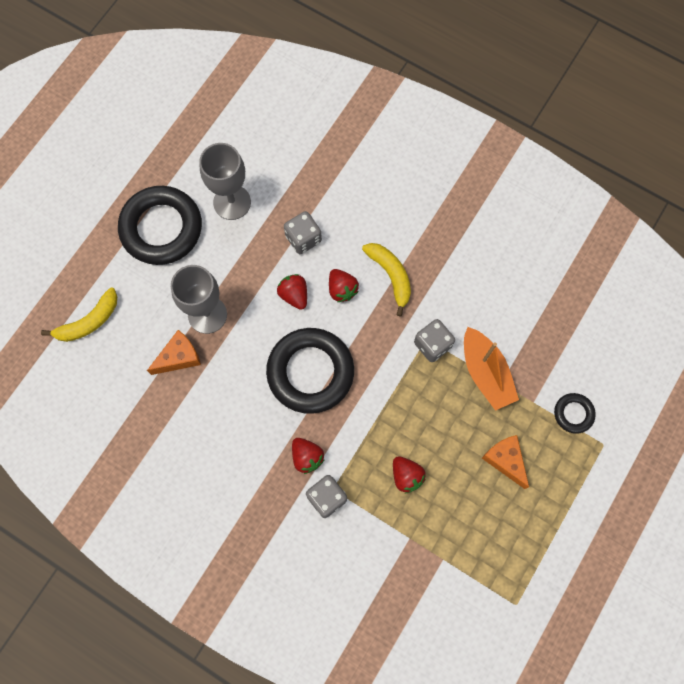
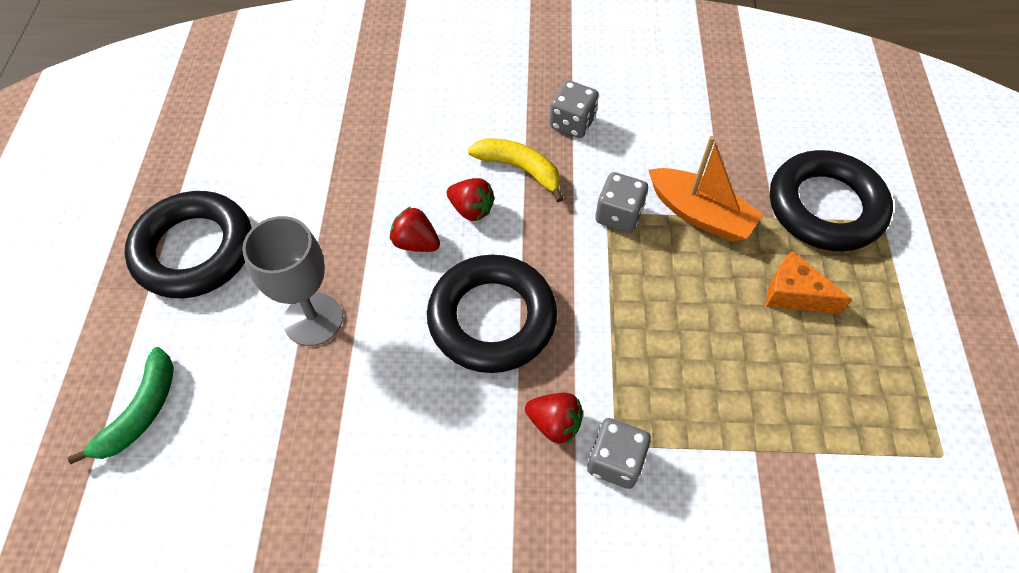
camera: 30 degrees left, 15 degrees down
yellow banana [41,287,117,342] -> green banana [68,347,174,464]
orange cheese [147,330,201,375] -> none
grey goblet [199,143,251,220] -> none
grey dice [284,211,322,254] -> grey dice moved to [550,80,599,138]
red strawberry [393,456,426,493] -> none
black ring [554,393,596,434] -> black ring [770,150,893,251], size x2.16

